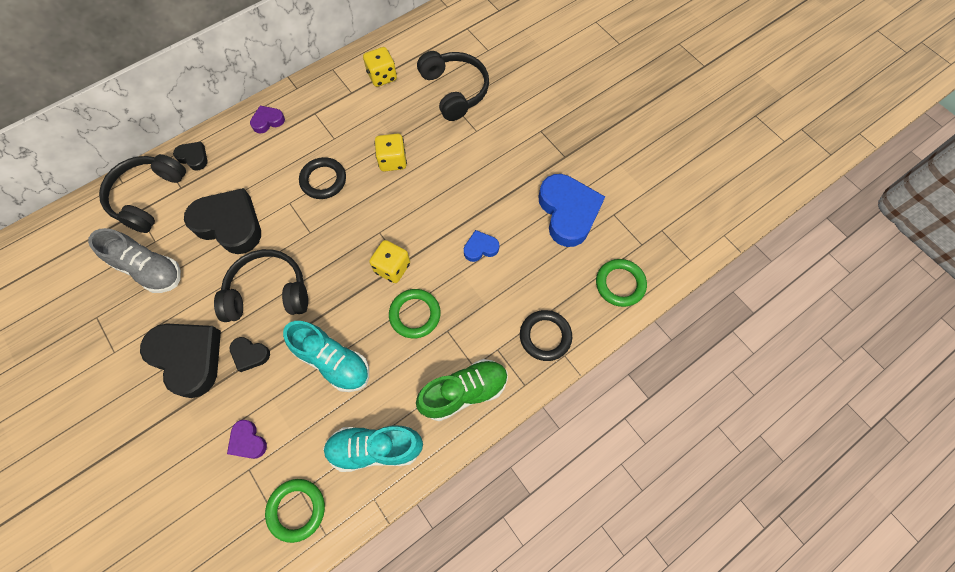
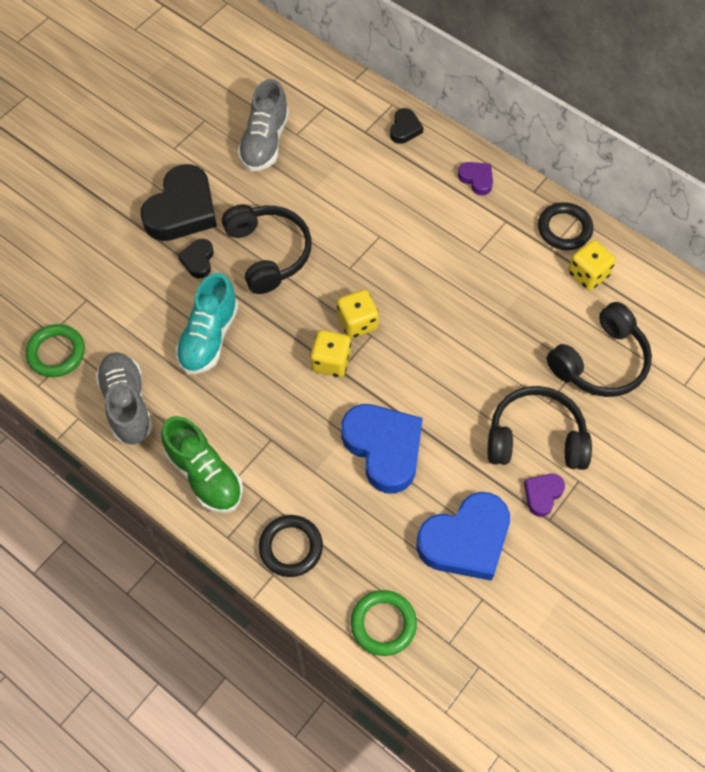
camera: 75 degrees right, 5 degrees down
black headphones [99,154,186,233] -> black headphones moved to [488,386,592,470]
black heart [184,188,261,254] -> none
purple heart [227,420,267,459] -> purple heart moved to [524,474,565,517]
black ring [299,157,346,199] -> black ring moved to [538,202,593,250]
turquoise shoe [323,425,423,472] -> grey shoe [95,352,153,445]
yellow dice [374,134,407,172] -> yellow dice moved to [337,289,379,339]
green ring [389,289,441,338] -> none
blue heart [464,230,499,262] -> blue heart [341,404,423,493], size x2.10

